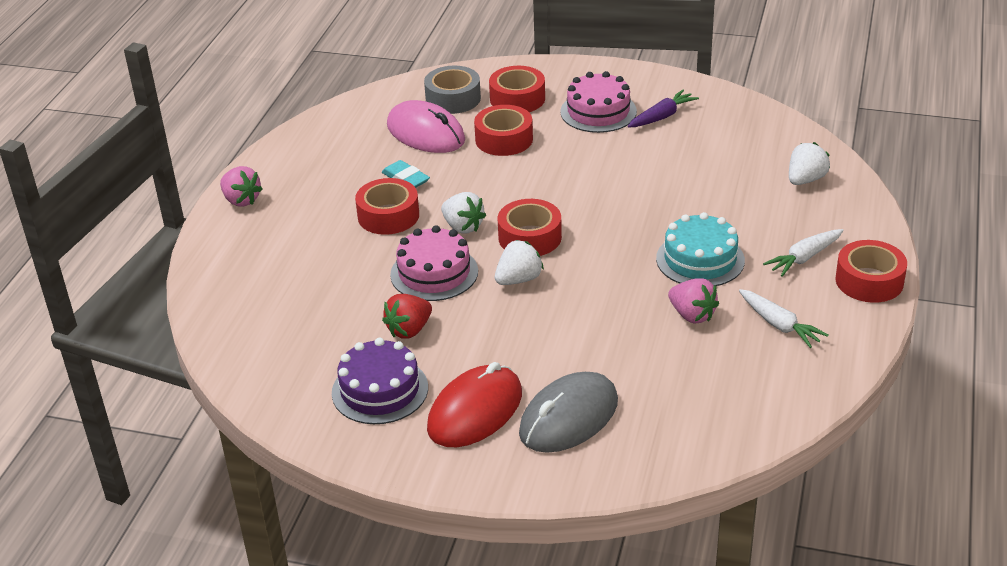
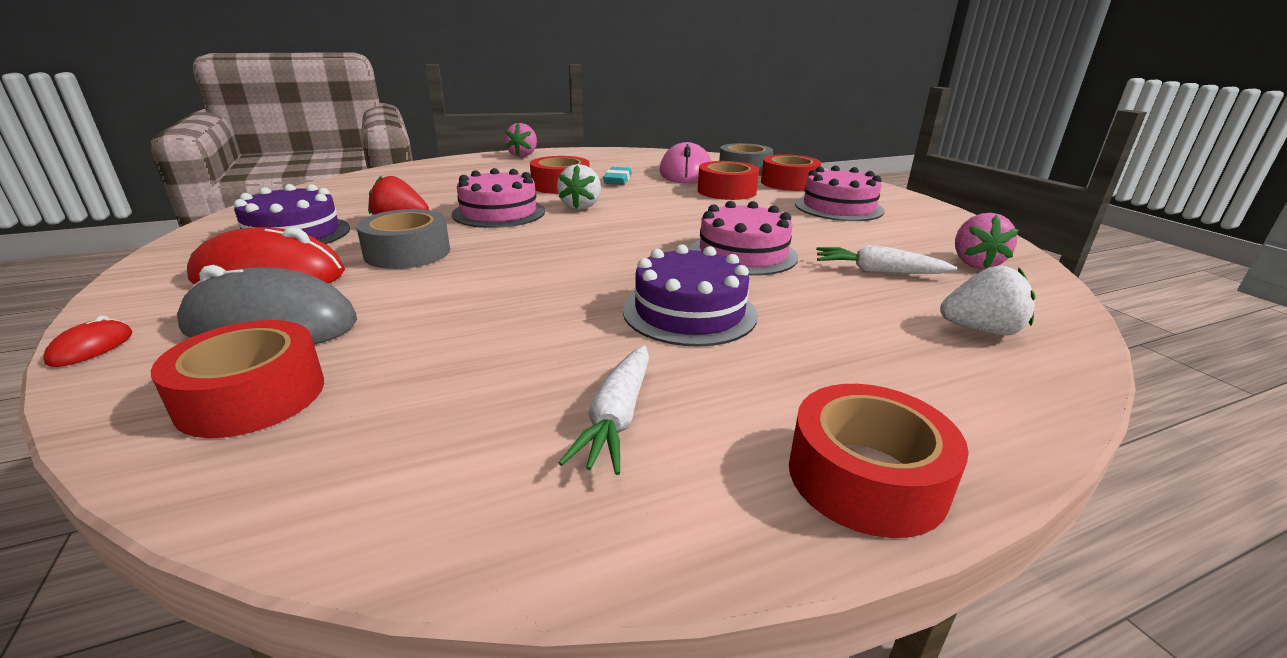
camera: 50 degrees right, 10 degrees down
white strawberry [495,240,544,285] -> none
red tape [498,199,562,256] -> red tape moved to [151,320,324,438]
purple carrot [628,90,699,128] -> none
turquoise cake [656,212,745,286] -> purple cake [623,244,758,347]
pink strawberry [668,278,719,323] -> pink strawberry moved to [955,213,1018,269]
white carrot [763,229,844,277] -> white carrot moved to [816,245,957,274]
none -> red mouse [43,315,132,367]
none -> grey tape [356,209,450,269]
none -> pink cake [690,201,798,276]

